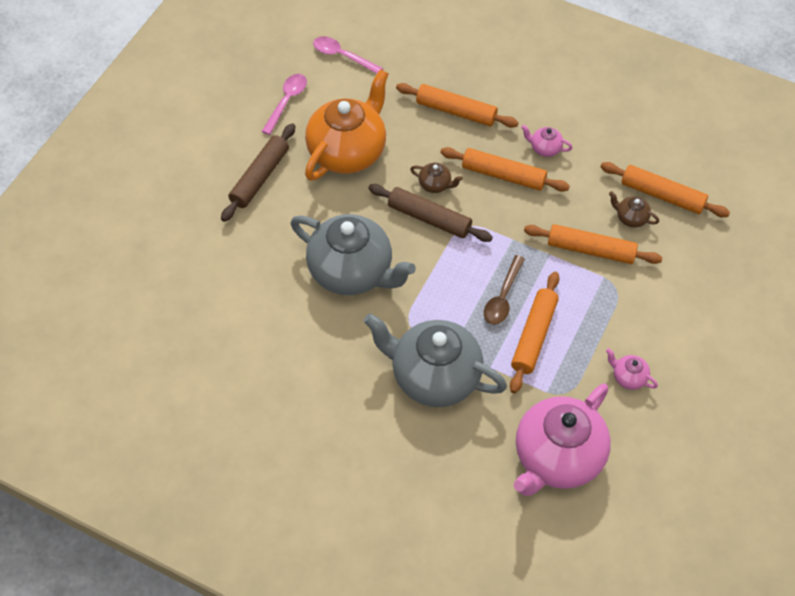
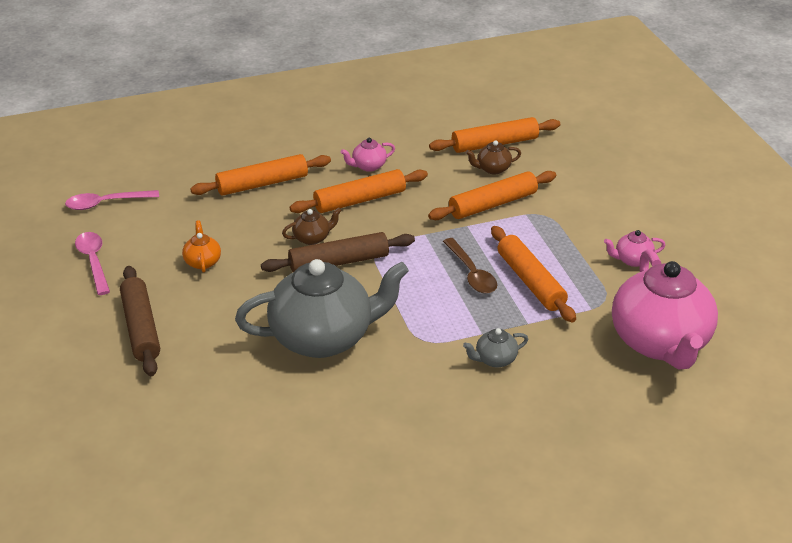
camera: 45 degrees left, 20 degrees down
orange teapot [305,69,389,181] -> orange teapot [182,220,221,273], size x0.40
grey teapot [364,313,507,407] -> grey teapot [463,328,528,368], size x0.40

